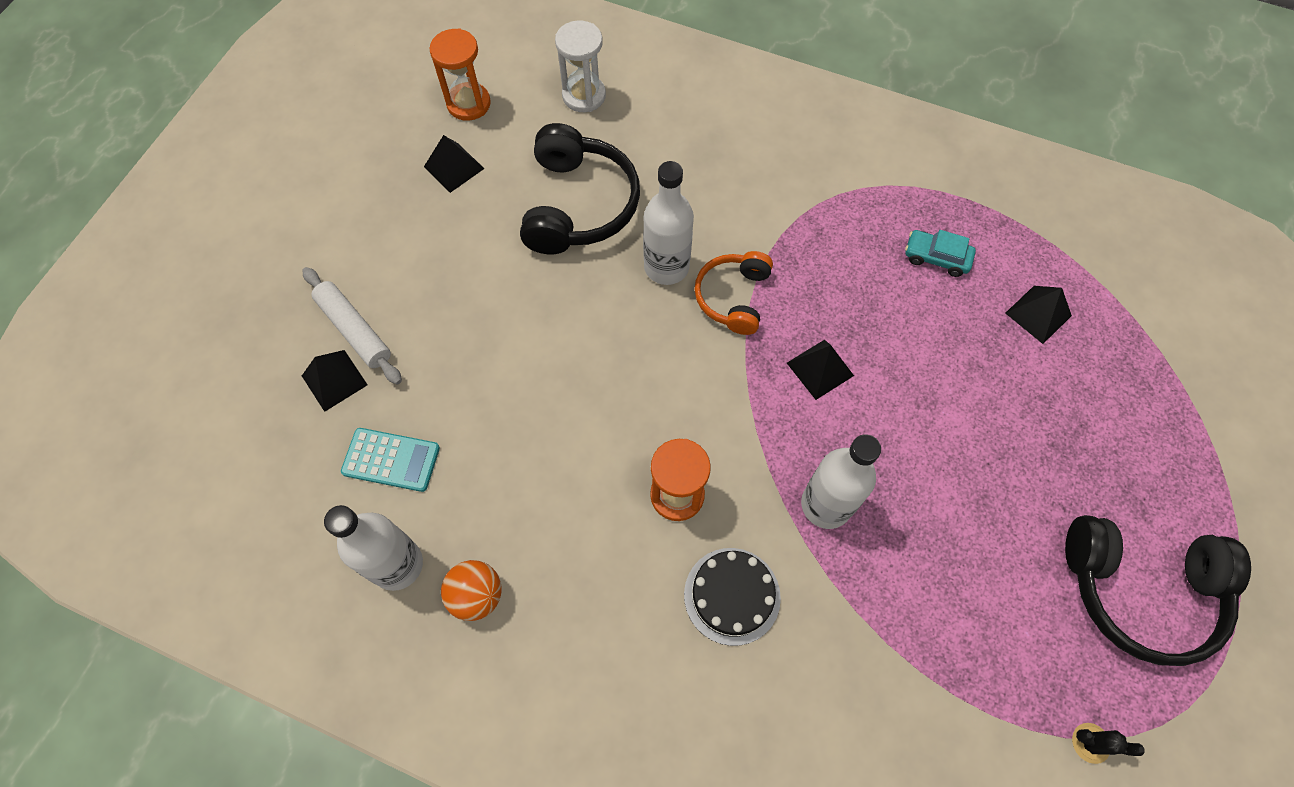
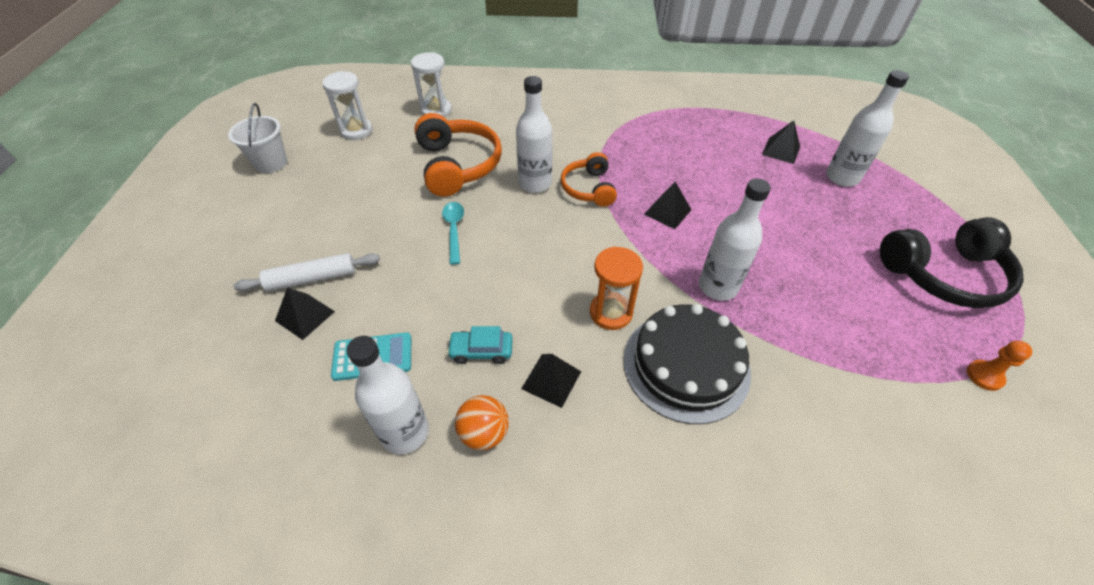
camera: 20 degrees left, 15 degrees down
white rolling pin [302,267,402,385] -> white rolling pin turned 45 degrees counterclockwise [233,253,380,291]
black pyramid [424,135,485,193] -> black pyramid moved to [521,354,581,408]
orange hourglass [429,28,491,121] -> white hourglass [322,71,372,140]
black headphones [520,123,640,254] -> orange headphones [414,113,502,197]
black cake [684,548,781,646] -> black cake [623,304,751,424], size x1.59
turquoise car [905,230,976,277] -> turquoise car moved to [447,326,513,364]
black cactus [1072,723,1145,764] -> orange pawn [967,341,1032,391]
none -> white bucket [228,103,287,173]
none -> turquoise spoon [442,202,464,265]
none -> white bottle [826,70,909,187]

